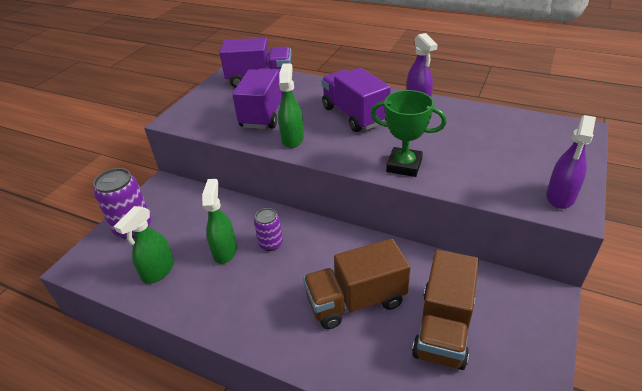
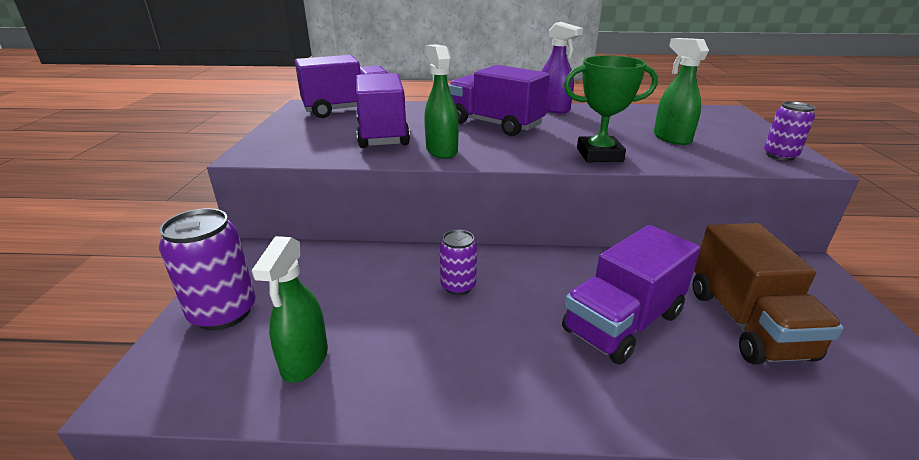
camera: 25 degrees left, 10 degrees down
green spray bottle [202,179,237,264] -> green spray bottle moved to [654,38,709,145]
brown truck [303,238,411,329] -> purple truck [562,225,701,365]
purple spray bottle [546,115,596,209] -> purple can [764,101,815,161]

